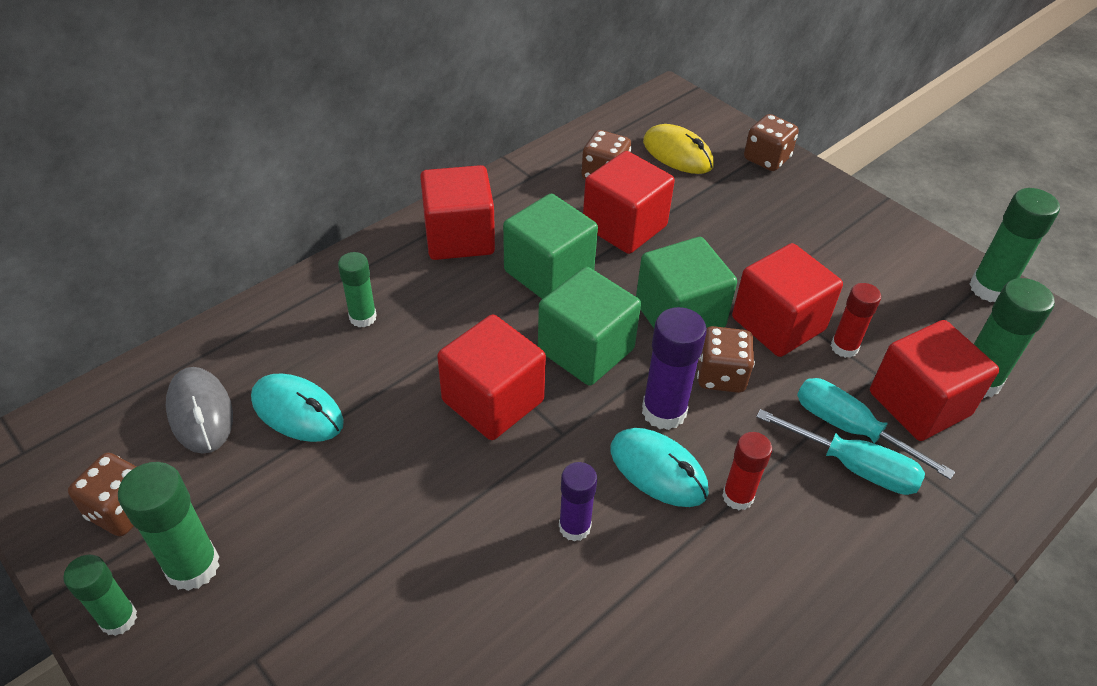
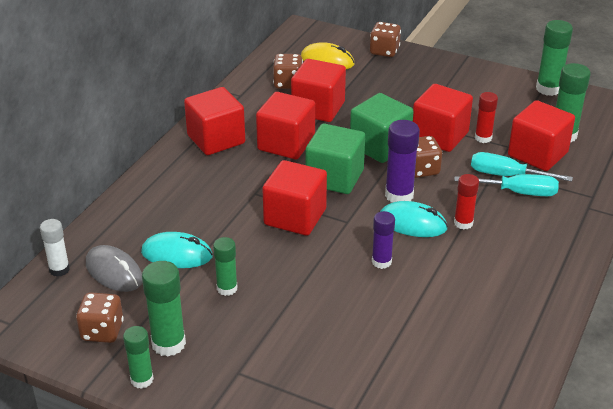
camera: 20 degrees left, 10 degrees down
green glue stick [338,252,377,327] -> green glue stick moved to [213,237,237,296]
green cube [503,194,598,299] -> red cube [256,92,315,159]
none -> white glue stick [40,219,70,277]

